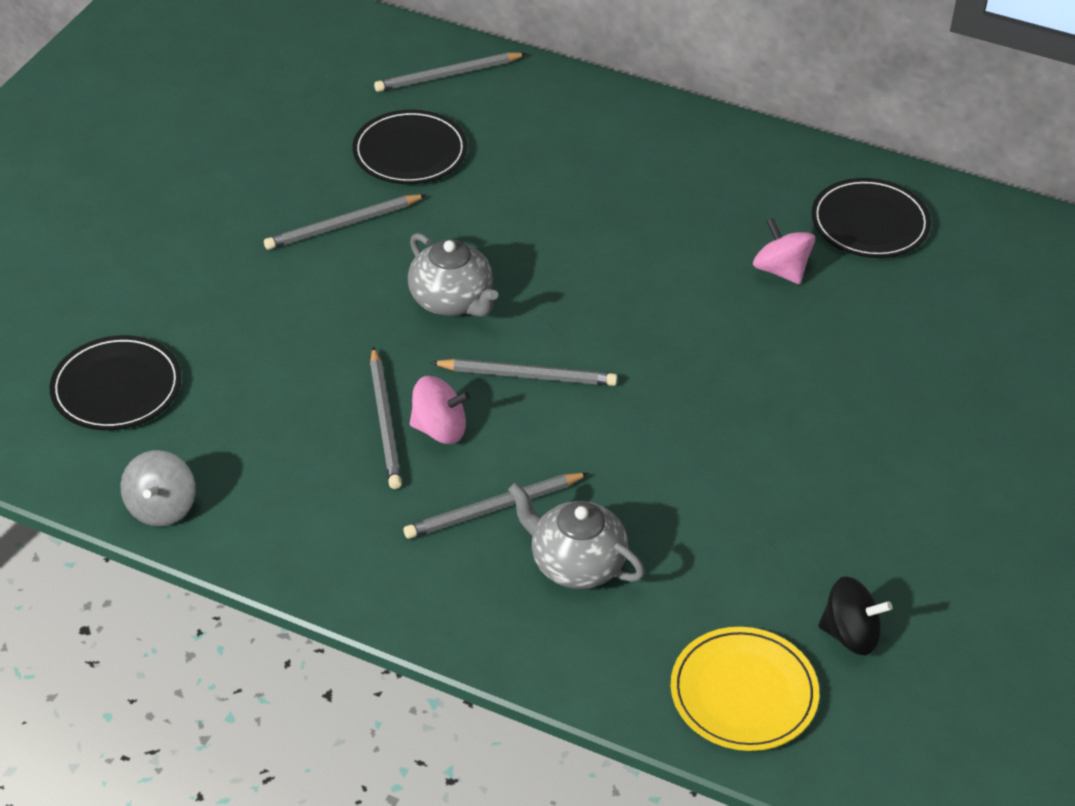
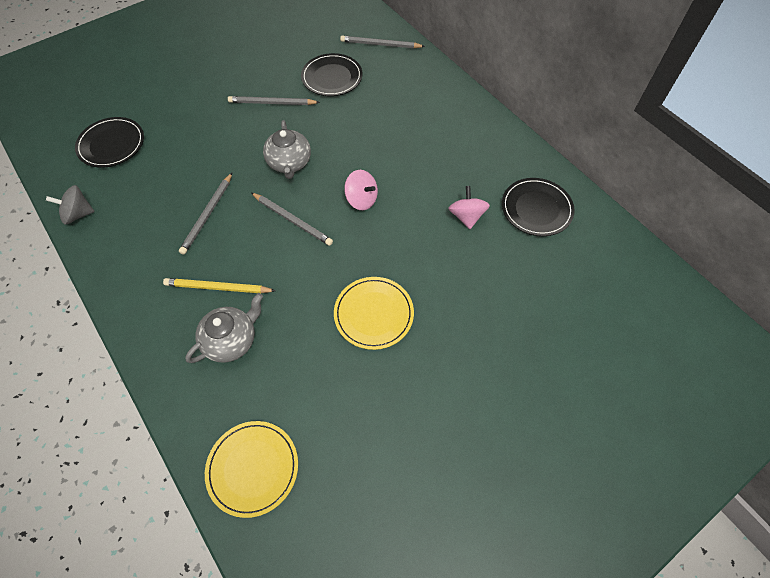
camera: 30 degrees right, 15 degrees up
grey spinning top [120,450,196,526] -> grey spinning top turned 45 degrees clockwise [46,185,95,225]
grey pencil [404,473,589,539] -> yellow pencil [163,278,276,294]
pink spinning top [410,376,470,444] -> pink spinning top moved to [344,170,378,210]
grey teapot [508,483,645,589] -> grey teapot turned 75 degrees clockwise [185,293,263,363]
black spinning top [818,576,892,655] -> none
none -> yellow plate [334,277,414,350]

